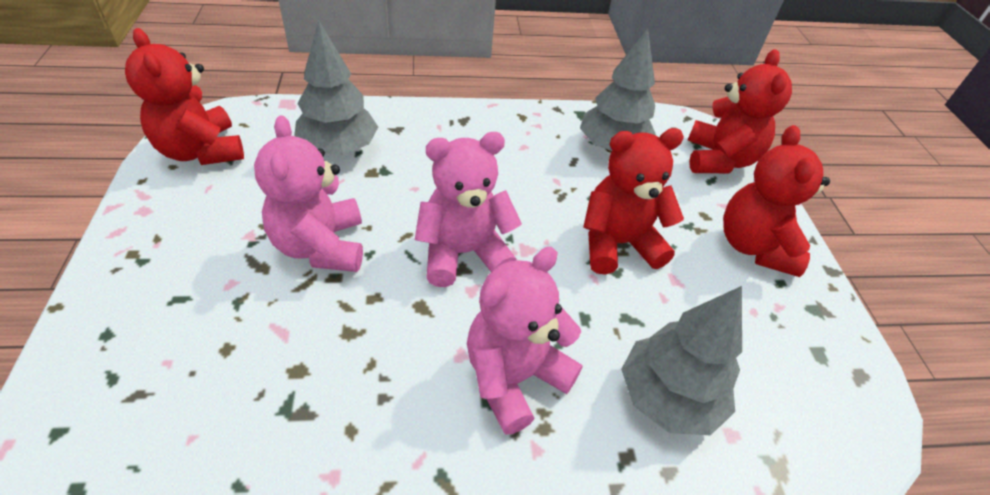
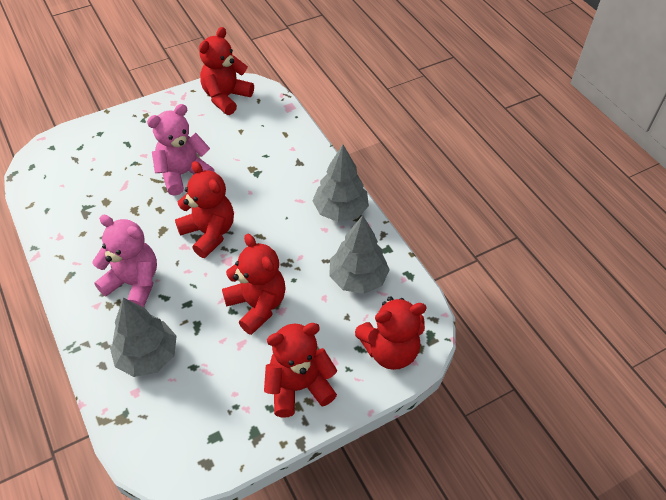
camera: 70 degrees right, 5 degrees up
grey tree [295,21,378,155] -> grey tree moved to [312,145,369,222]
pink teddy bear [415,132,522,287] -> red teddy bear [175,161,234,258]

